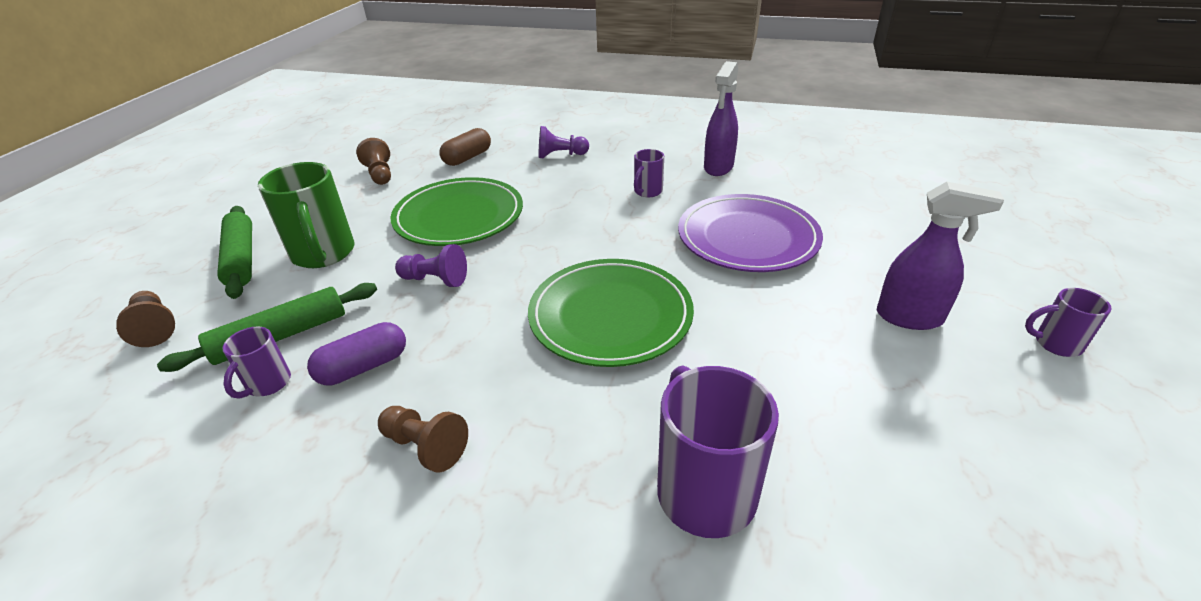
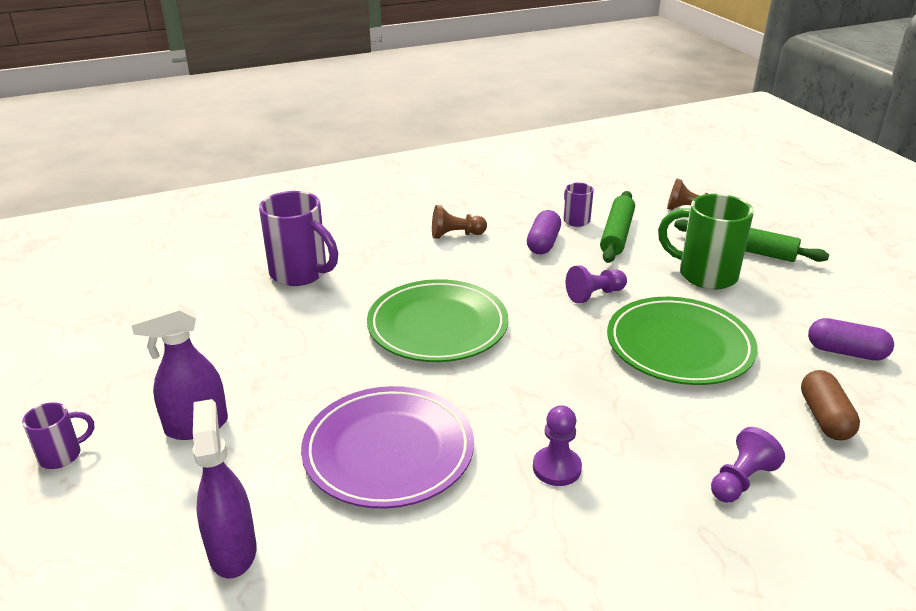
camera: 140 degrees right, 5 degrees down
brown pawn [356,138,391,185] -> purple capsule [808,318,894,361]
purple mug [634,149,664,197] -> purple pawn [533,405,582,486]
purple spray bottle [704,61,738,176] -> purple spray bottle moved to [192,399,257,578]

